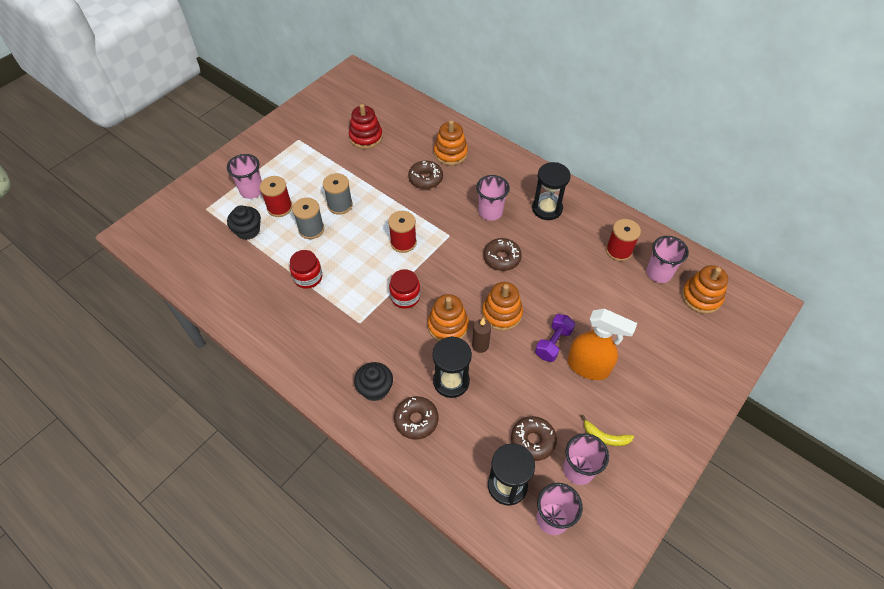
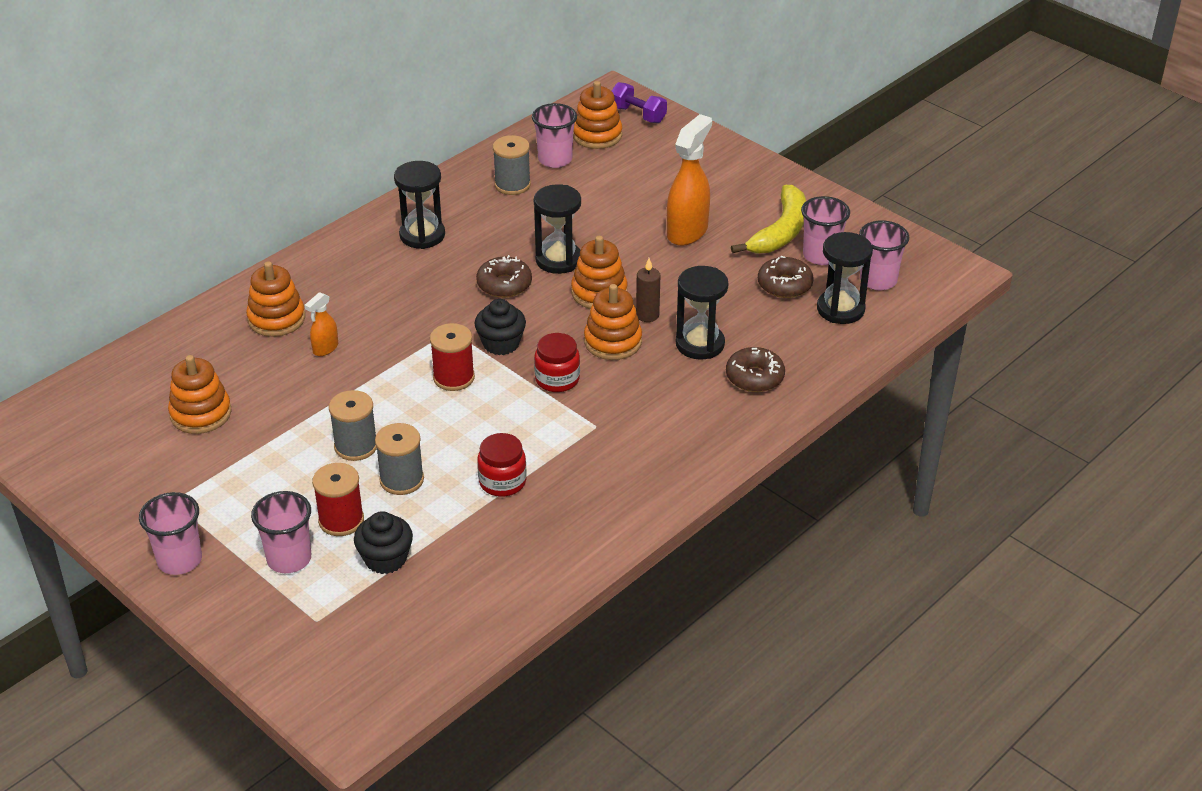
camera: 85 degrees left, 15 degrees down
red stacking toy [349,104,383,149] -> orange stacking toy [168,355,232,434]
black cupcake [354,362,393,401] -> black cupcake moved to [475,299,526,355]
brown donut [408,161,443,189] -> orange spray bottle [304,292,338,356]
pink cup [476,175,510,221] -> pink cup moved to [139,492,202,575]
purple dumbbell [535,314,575,362] -> purple dumbbell moved to [612,82,667,123]
yellow banana [581,415,634,446] -> yellow banana [731,185,806,254], size x1.94
red spool [606,219,641,261] -> grey spool [493,135,531,195]
none -> black hourglass [534,184,581,274]

